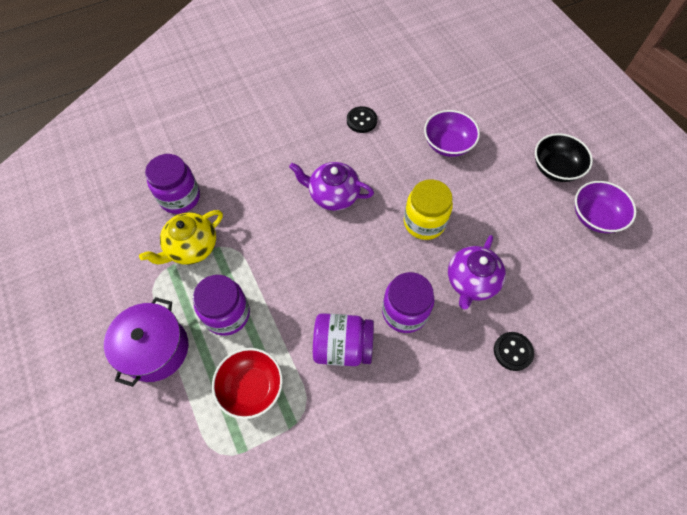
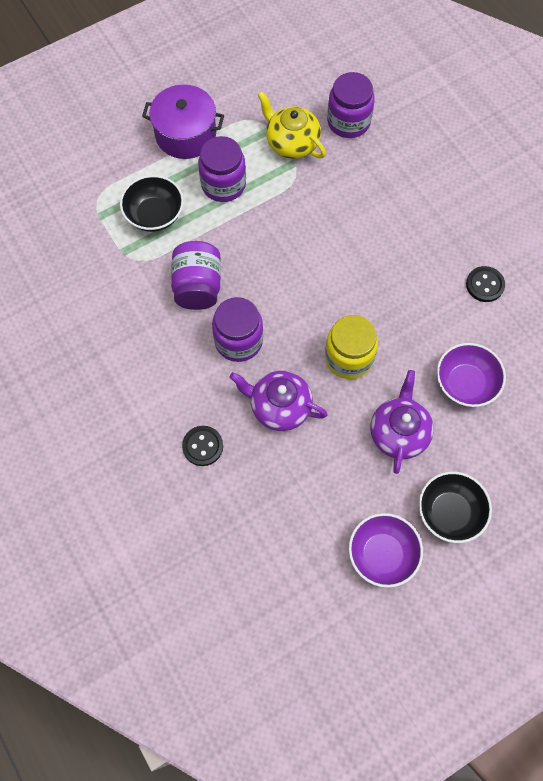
camera: 85 degrees right, 5 degrees up
red bowl [212,348,283,419] -> black bowl [120,175,184,232]
purple teapot [289,162,374,211] -> purple teapot moved to [370,370,434,474]

